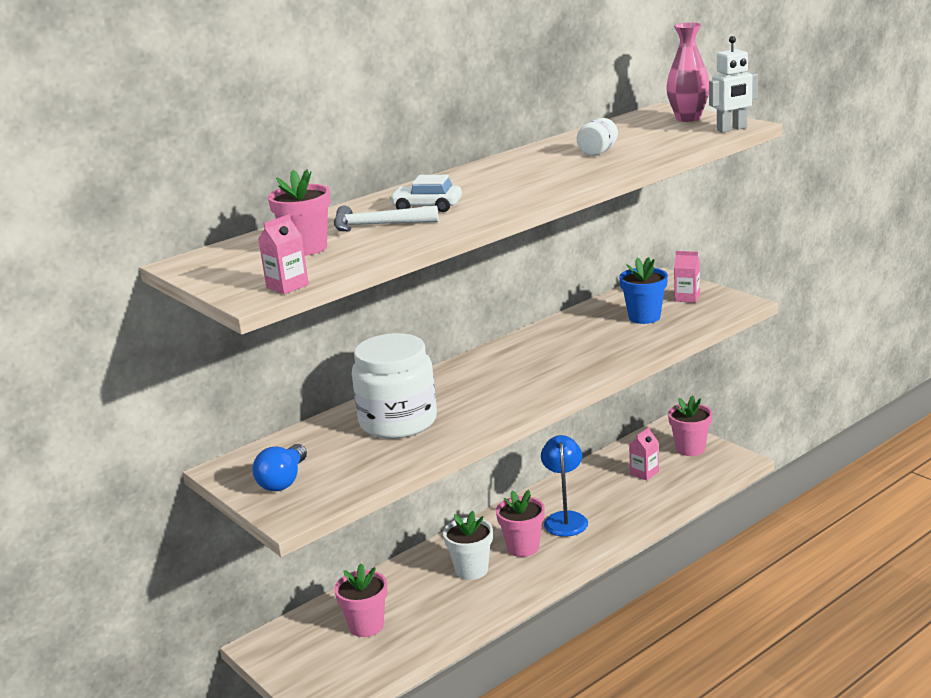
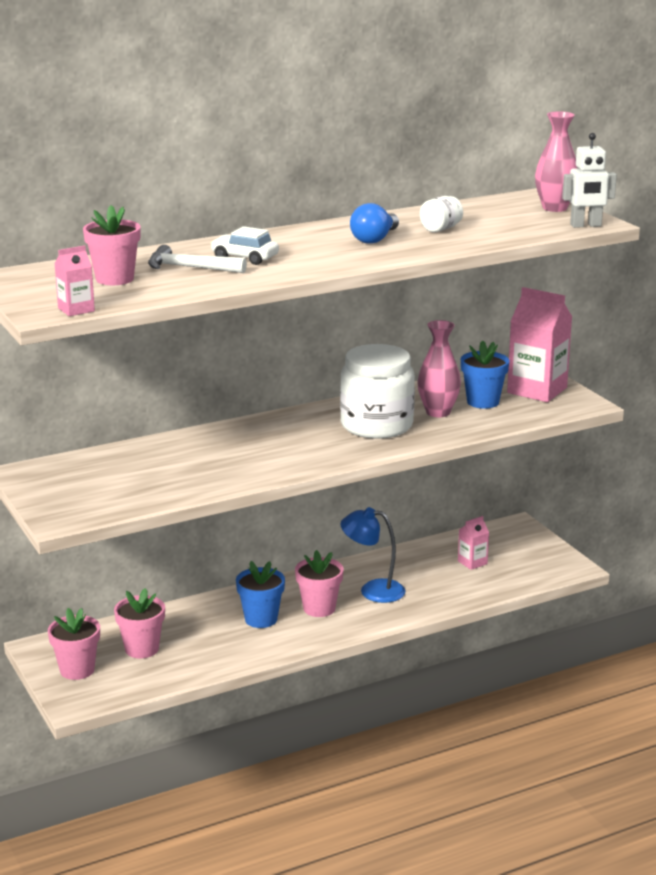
camera: 10 degrees right, 0 degrees up
blue light bulb [252,444,307,491] -> blue light bulb moved to [350,203,399,243]
white jar [352,333,437,439] -> white jar moved to [340,344,415,439]
white flower pot [443,511,493,580] -> blue flower pot [236,561,285,628]
blue lamp [541,435,588,537] -> blue lamp turned 90 degrees counterclockwise [341,507,405,603]
pink flower pot [668,395,712,456] -> pink flower pot moved to [48,608,100,680]
pink carton [674,251,700,303] -> pink carton [507,287,572,402], size x2.03
none -> pink vase [417,320,461,417]

